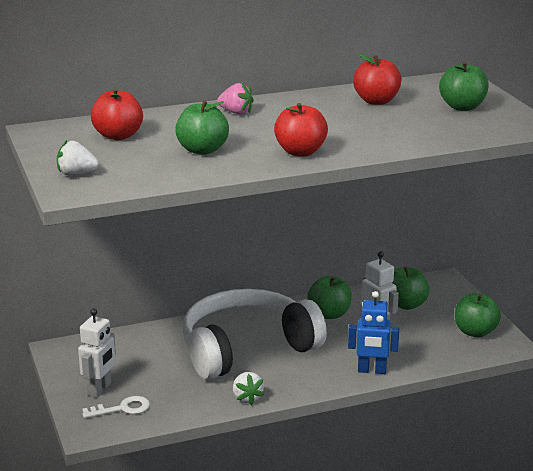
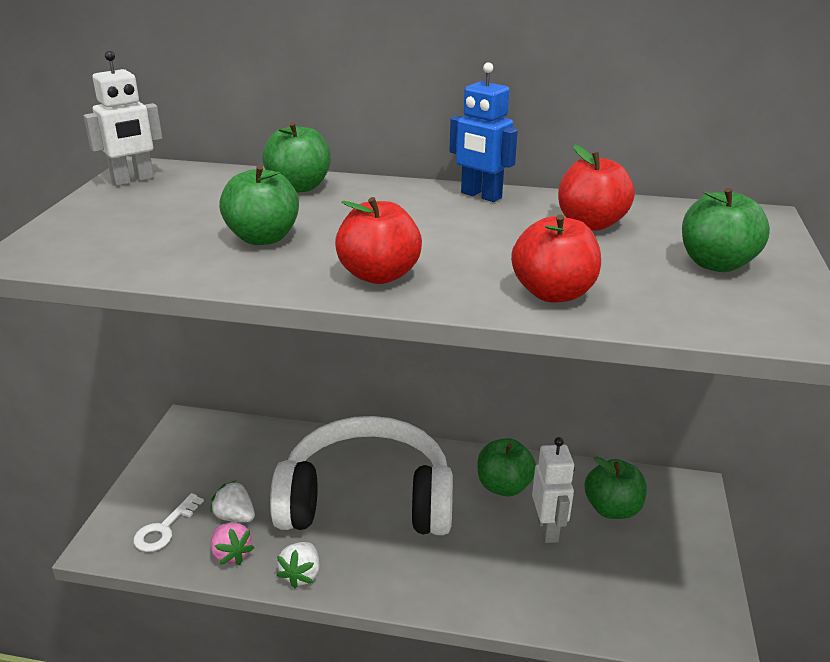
camera: 30 degrees right, 5 degrees up
white strawberry [57,140,99,176] -> white strawberry moved to [210,480,255,522]
white robot [78,309,116,398] -> white robot moved to [84,51,162,186]
white key [82,396,150,418] -> white key turned 105 degrees clockwise [134,493,204,552]
red apple [91,88,143,140] -> red apple moved to [511,214,601,303]
pink strawberry [217,82,254,115] -> pink strawberry moved to [211,523,254,565]
blue robot [348,291,399,374] -> blue robot moved to [450,62,518,202]
green apple [455,293,501,337] -> green apple moved to [262,122,331,193]

